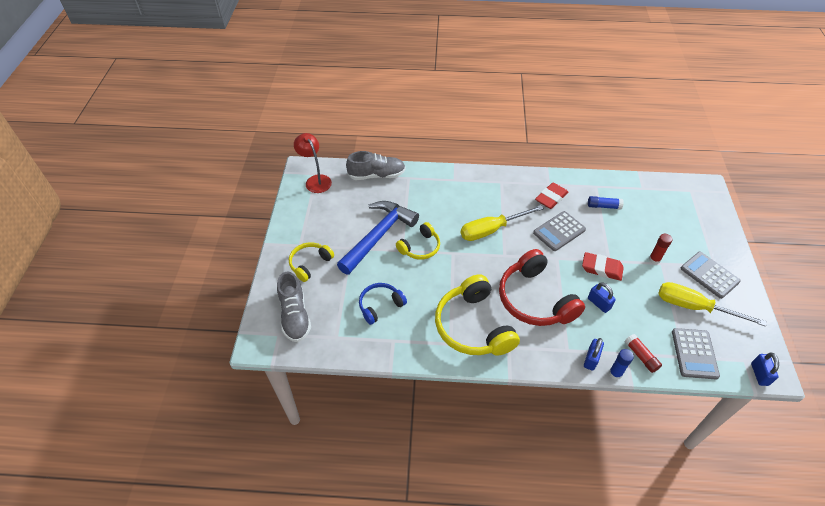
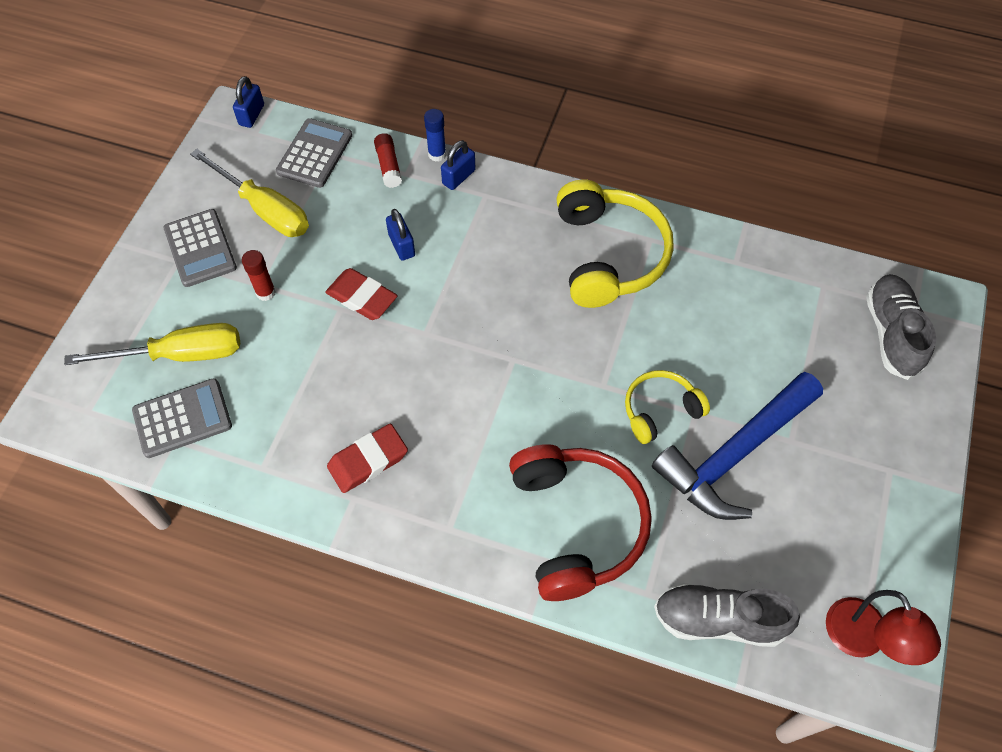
camera: 165 degrees left, 10 degrees up
yellow headphones [289,242,334,282] -> none
blue headphones [359,283,407,325] -> none
yellow screwdriver [461,205,544,241] -> yellow screwdriver moved to [64,323,240,365]
red headphones [499,249,585,326] -> red headphones moved to [509,444,652,601]
grey calculator [533,211,586,251] -> grey calculator moved to [132,378,232,458]
blue glue stick [588,196,624,210] -> none

